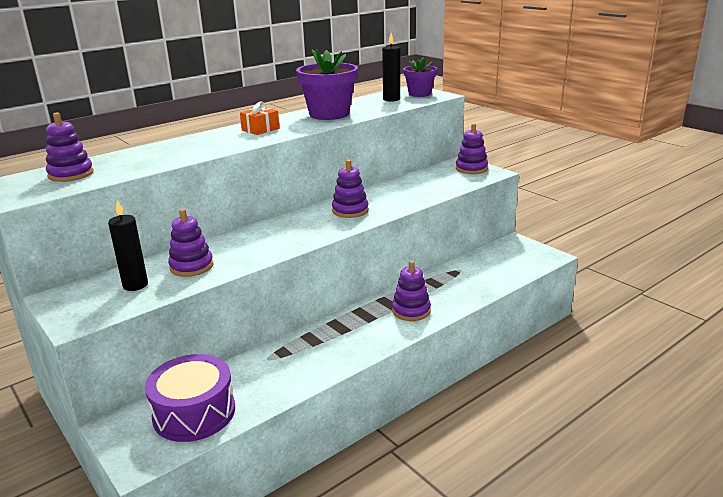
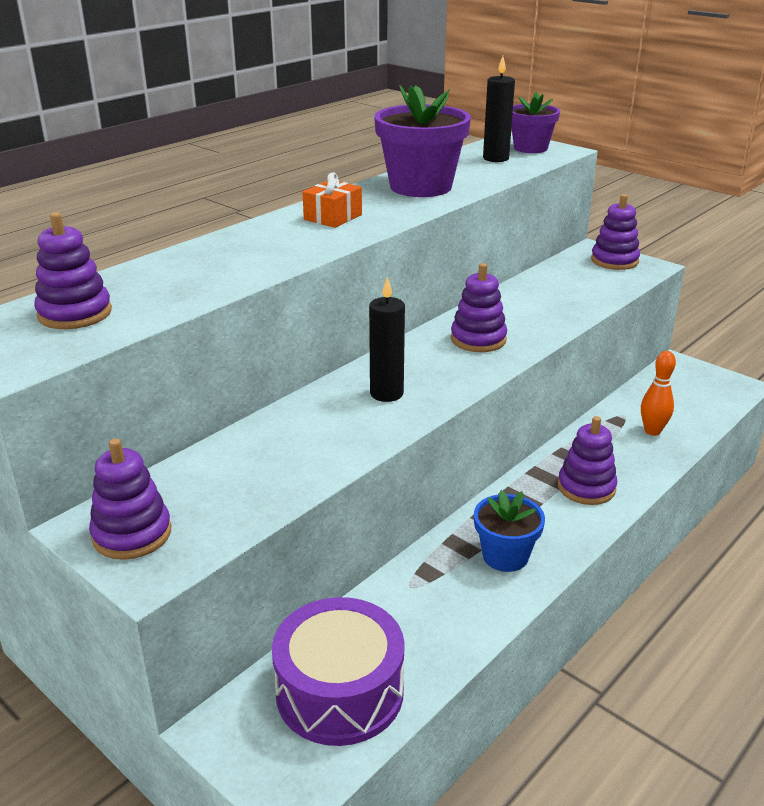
camera: 10 degrees left, 5 degrees up
black candle [108,200,148,291] -> black candle moved to [369,277,405,402]
purple stacking toy [168,209,213,277] -> purple stacking toy moved to [89,438,171,560]
none -> blue flower pot [474,490,545,572]
none -> orange bowling pin [641,351,676,436]

